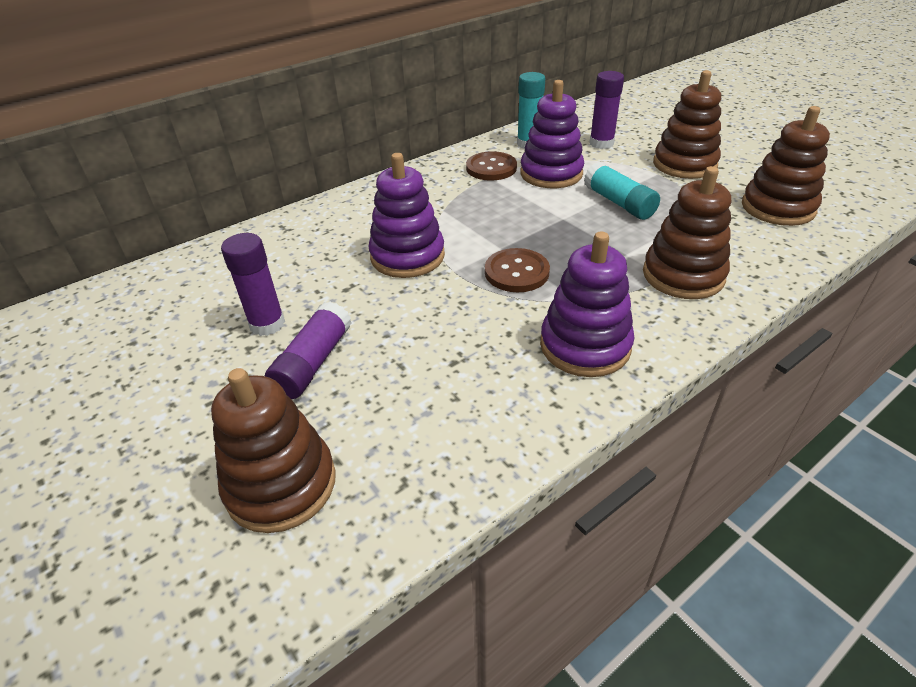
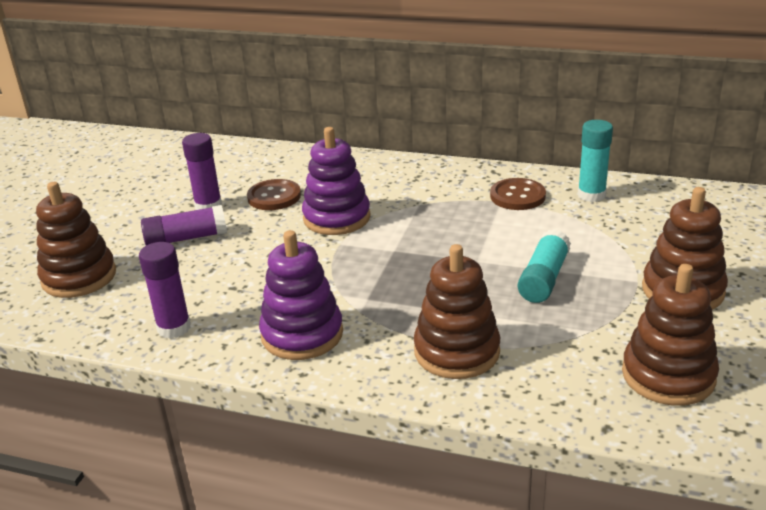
camera: 55 degrees right, 10 degrees down
brown button [485,248,550,292] -> brown button moved to [247,179,301,210]
purple stacking toy [520,80,584,188] -> none
purple glue stick [589,71,624,149] -> purple glue stick moved to [139,242,191,339]

